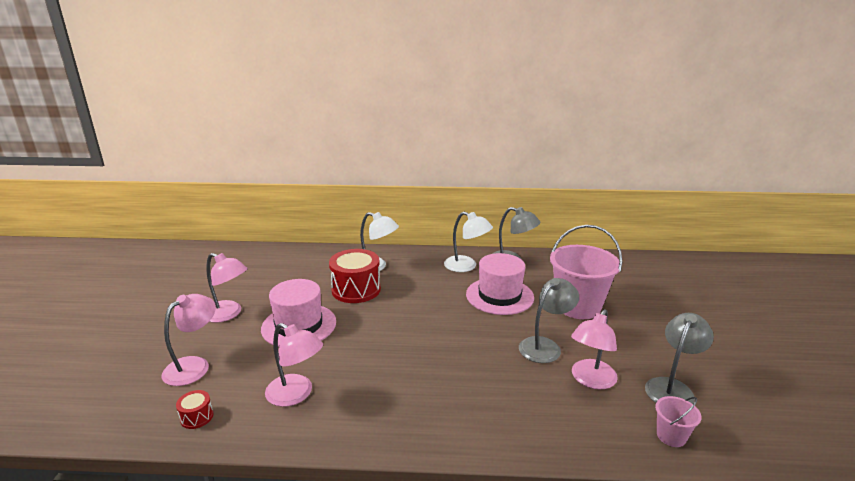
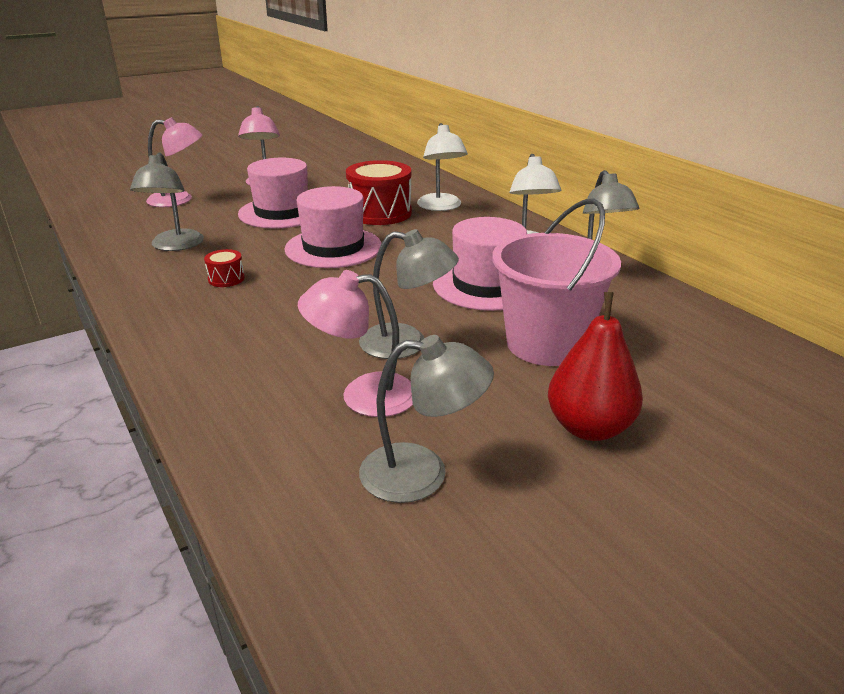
camera: 55 degrees right, 5 degrees up
red drum [176,390,214,429] -> red drum moved to [204,249,245,287]
pink lamp [265,323,323,407] -> grey lamp [130,152,204,251]
pink bucket [655,396,702,447] -> none
none -> pink hat [284,186,382,268]
none -> red pear [548,292,643,441]

